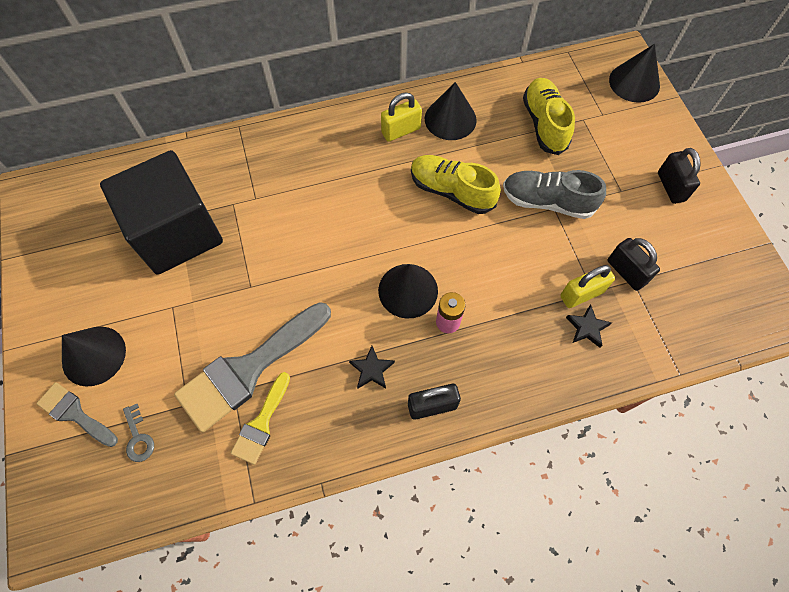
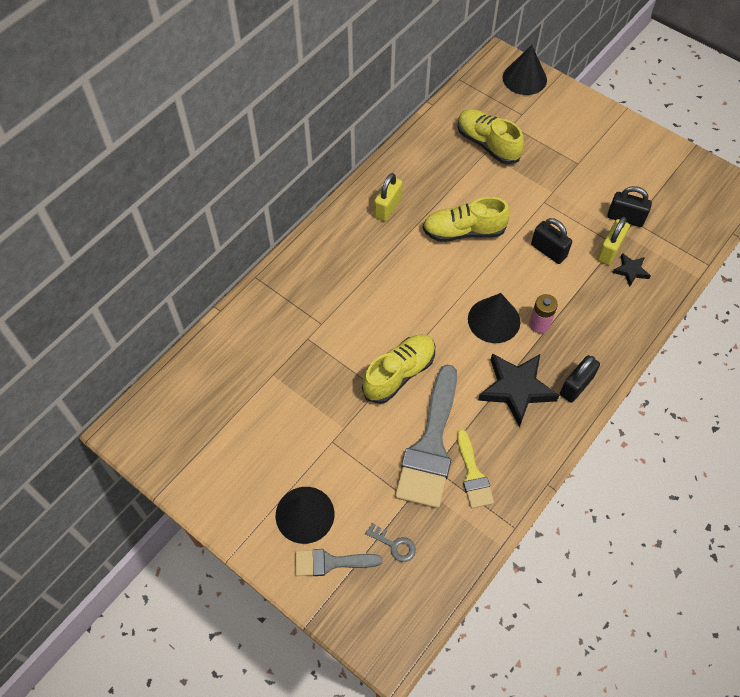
camera: 35 degrees left, 5 degrees down
black cube [100,150,223,275] -> none
black star [349,346,395,389] -> black star [478,353,560,427], size x1.99
black cone [425,82,477,140] -> none
grey shoe [503,170,606,219] -> none
black padlock [658,148,701,204] -> black padlock moved to [531,218,572,264]
none -> yellow shoe [362,335,435,404]

